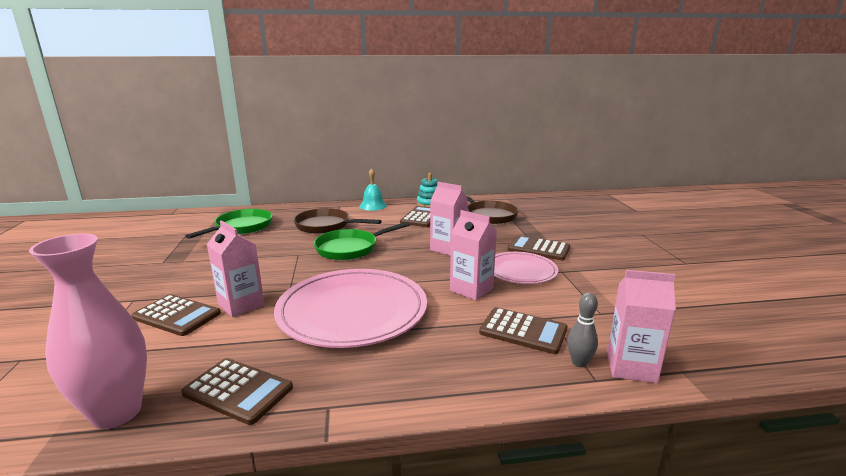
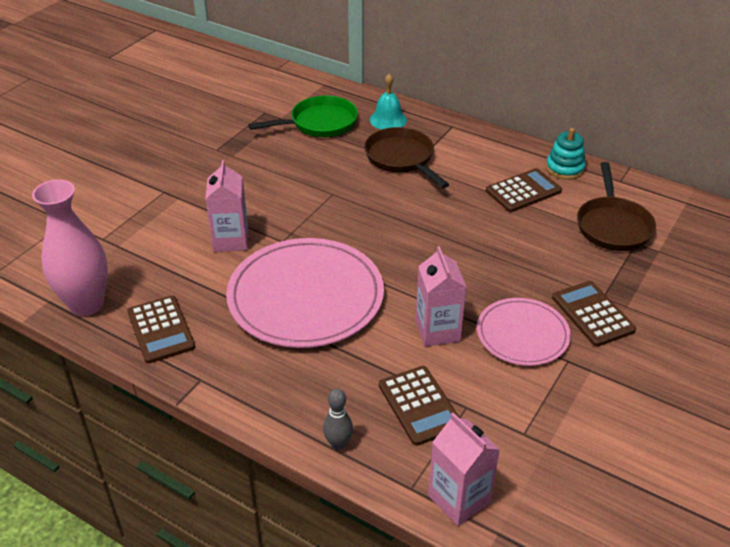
camera: 40 degrees right, 20 degrees up
brown calculator [131,294,221,336] -> none
green pan [314,222,410,260] -> none
turquoise bell [359,168,387,211] -> turquoise bell moved to [370,74,407,130]
pink carton [430,182,468,256] -> none
grey bowling pin [567,293,598,367] -> grey bowling pin moved to [323,388,353,450]

